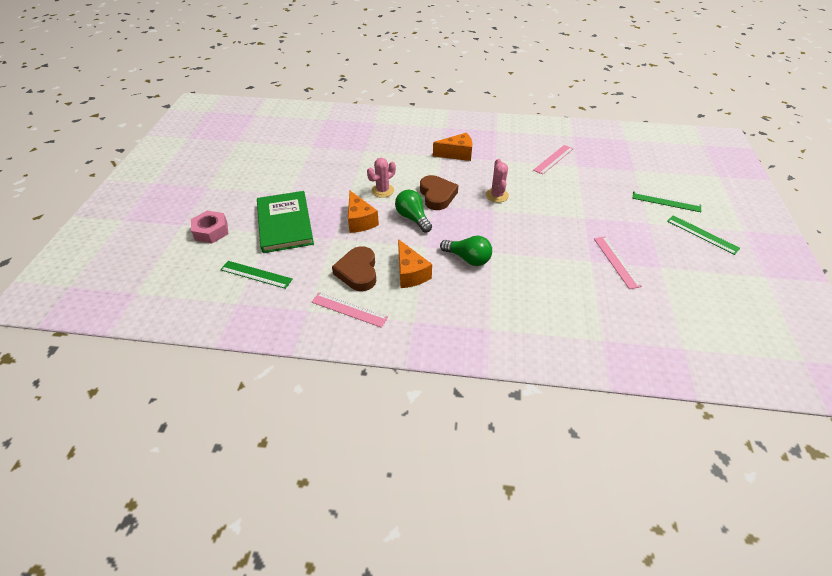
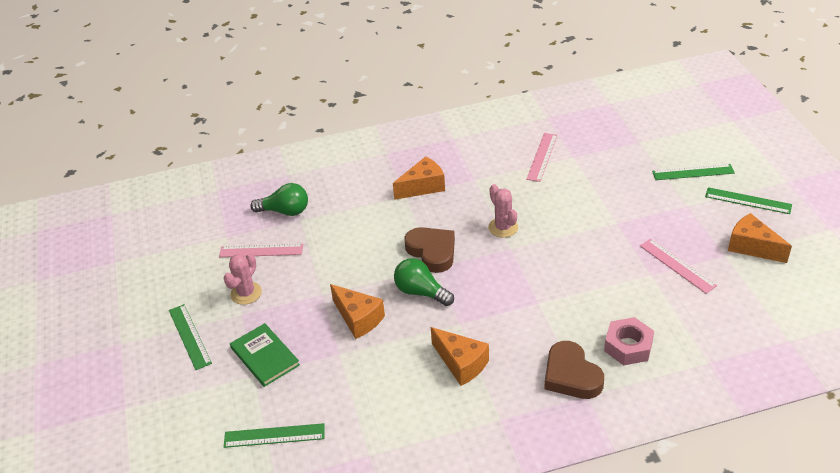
camera: 20 degrees left, 5 degrees down
pink nut [191,211,228,243] -> pink nut moved to [604,317,654,366]
green book [257,191,314,253] -> green book [230,323,300,387], size x0.63
pink ruler [312,292,388,328] -> pink ruler moved to [219,243,303,257]
brown heart [332,246,376,291] -> brown heart moved to [544,341,604,399]
pink cactus [367,158,396,198] -> pink cactus moved to [224,253,262,305]
green light bulb [440,236,492,266] -> green light bulb moved to [250,183,308,216]
none -> green ruler [169,304,212,370]
none -> orange cheese [728,213,792,263]

